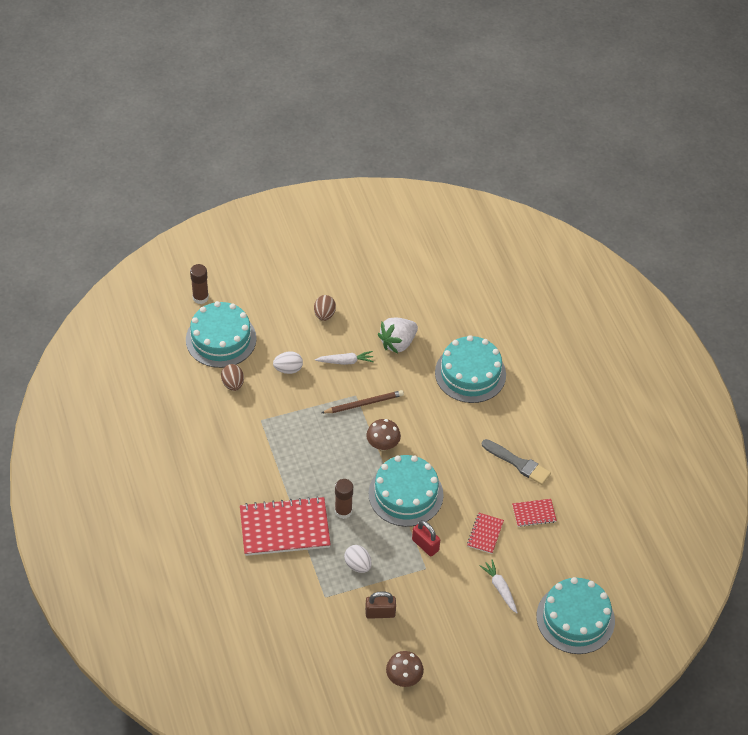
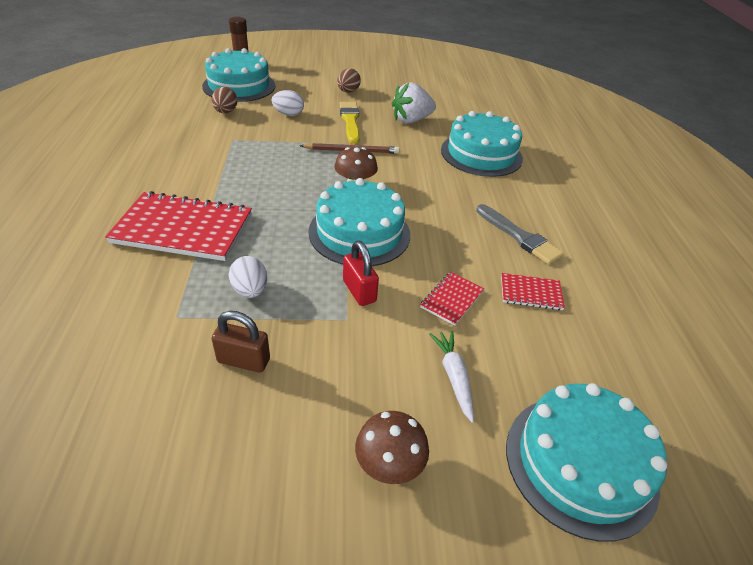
camera: 15 degrees right, 10 degrees down
white carrot [315,351,374,365] -> yellow brush [340,102,359,144]
brown glue stick [335,479,353,519] -> none
brown mushroom [386,651,424,687] -> brown mushroom moved to [355,411,429,484]

